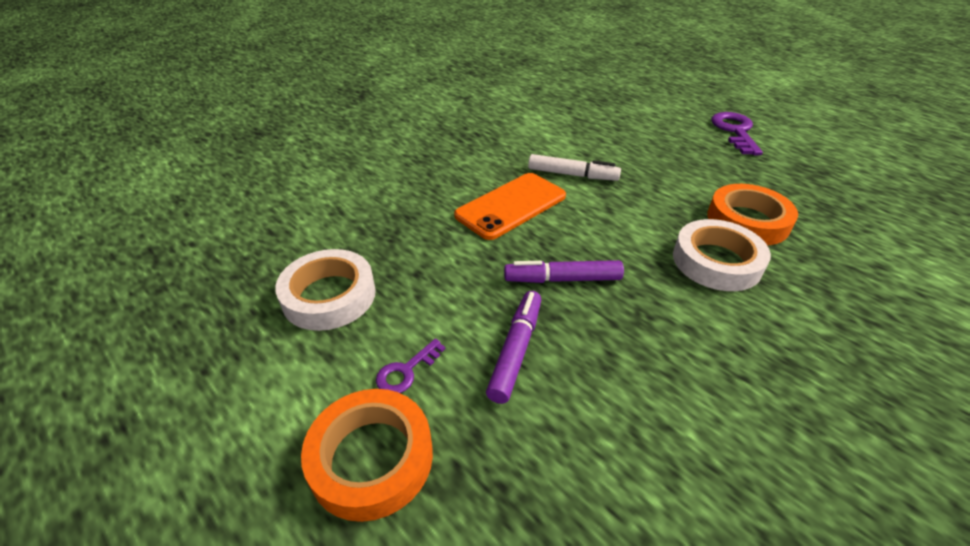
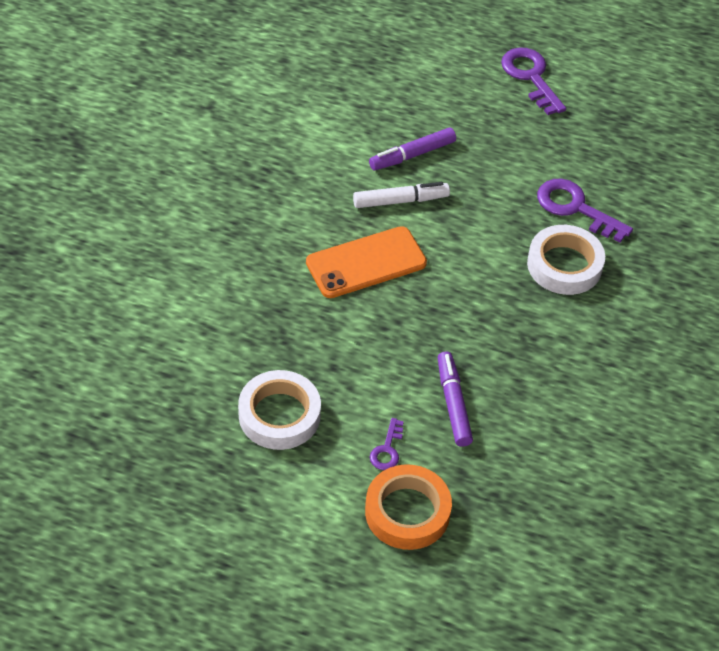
camera: 30 degrees left, 10 degrees up
orange phone [454,173,566,240] -> orange phone turned 45 degrees clockwise [306,226,427,298]
purple marker [504,260,624,283] -> purple marker moved to [369,127,456,170]
orange tape [707,184,798,245] -> purple key [537,179,633,242]

